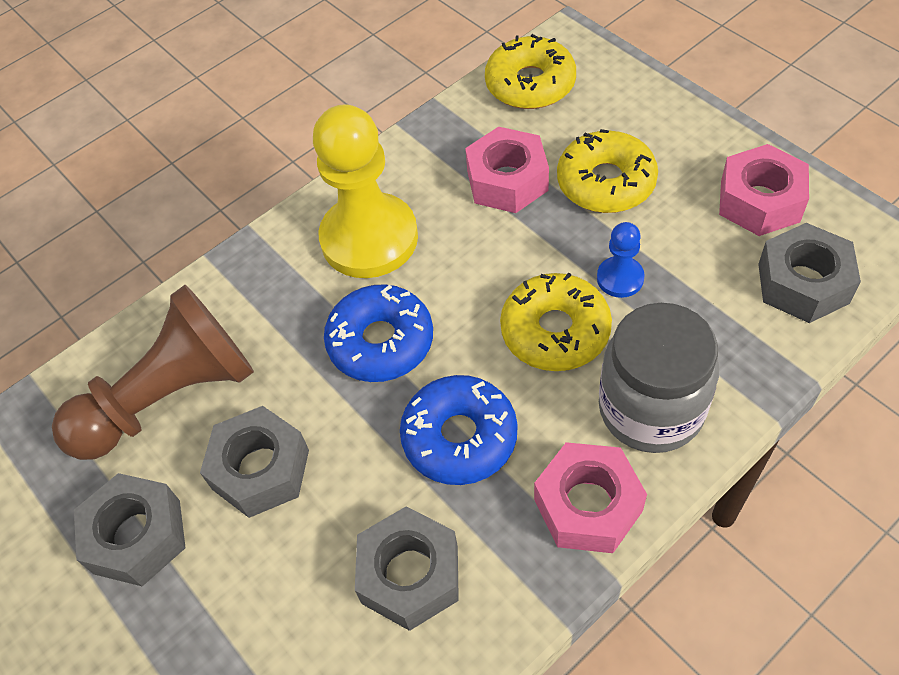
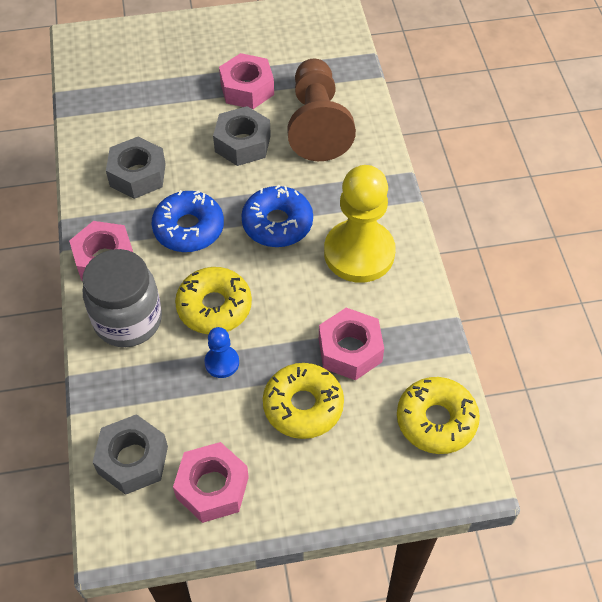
camera: 115 degrees right, 0 degrees up
grey nut [74,473,186,586] -> pink nut [219,53,274,109]

